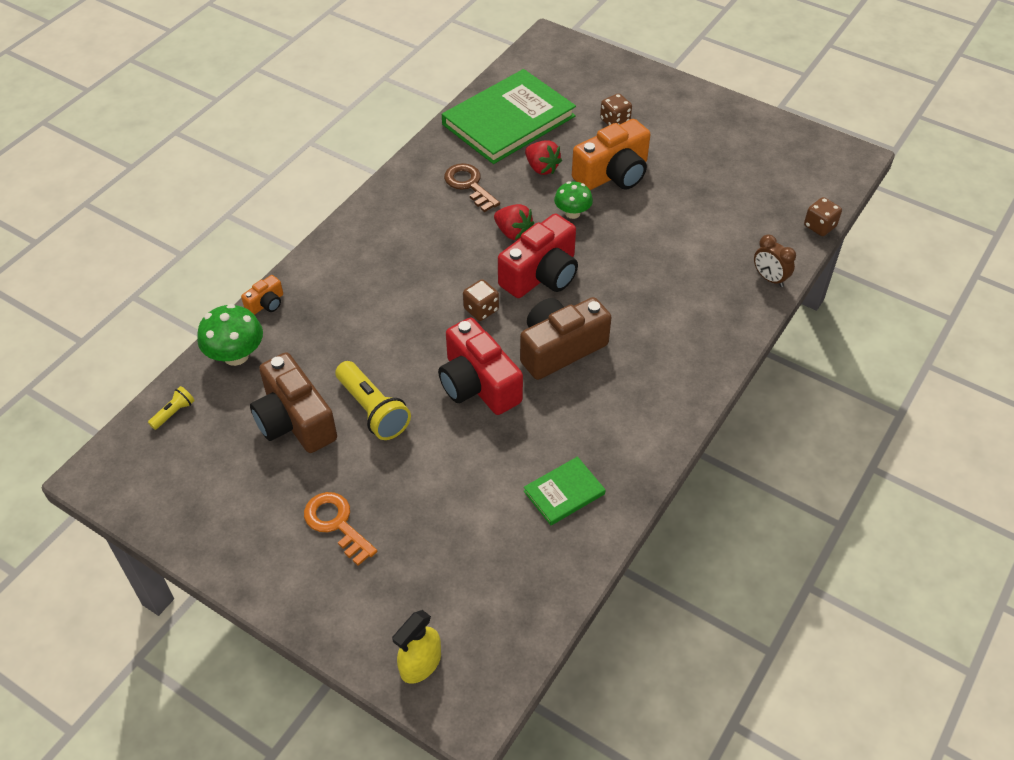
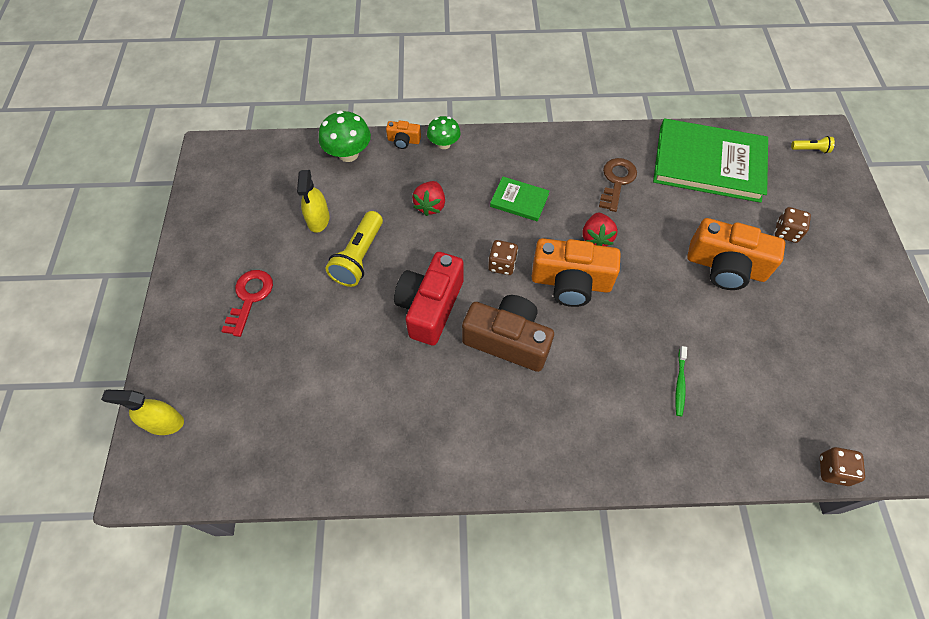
camera: 55 degrees right, 10 degrees up
yellow flashlight [148,386,195,430] -> yellow flashlight moved to [791,136,835,153]
brown camera [250,352,337,453] -> yellow spray bottle [297,170,329,233]
orange key [304,492,377,566] -> red key [222,270,273,337]
red camera [498,214,578,298] -> orange camera [532,238,621,307]
green book [524,457,605,525] -> green book moved to [490,177,549,222]
red strawberry [525,140,562,175] -> red strawberry moved to [412,181,445,216]
green mushroom [554,181,593,219] -> green mushroom moved to [427,116,461,149]
brown clock [754,235,796,287] -> none
none -> green toothbrush [675,346,687,416]

